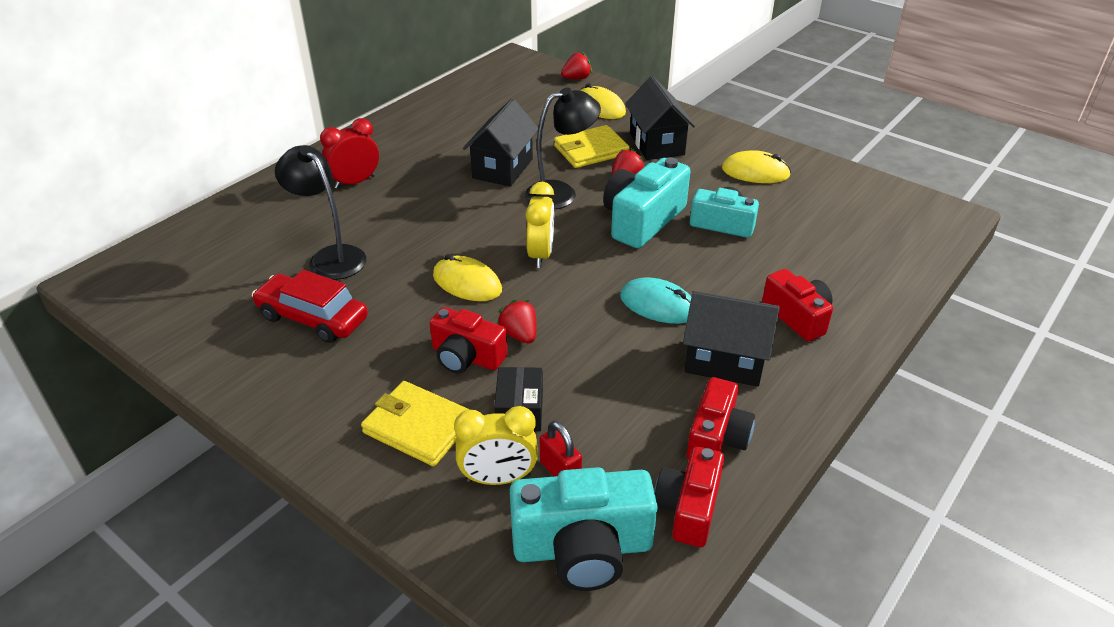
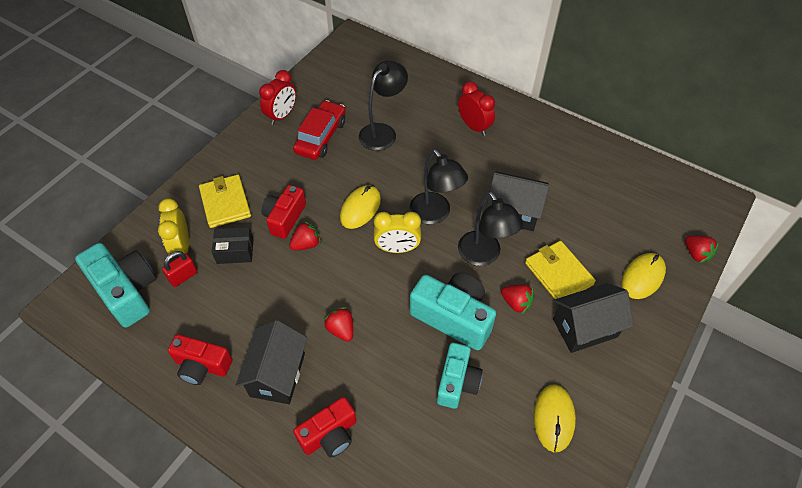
camera: 85 degrees right, 15 degrees up
yellow wallet [361,381,470,466] -> yellow wallet turned 45 degrees counterclockwise [199,175,251,228]
turquoise camera [510,467,658,591] -> turquoise camera turned 150 degrees clockwise [75,243,156,328]
turquoise mouse [620,277,691,324] -> red strawberry [324,307,353,341]
red camera [654,446,724,547] -> none
none -> red clock [259,70,296,125]
none -> black lamp [410,149,468,224]

